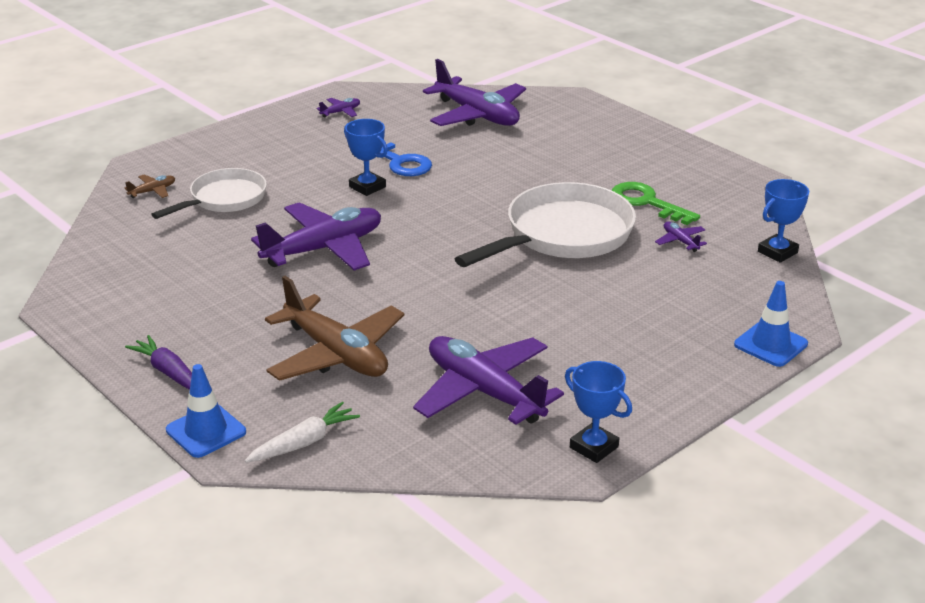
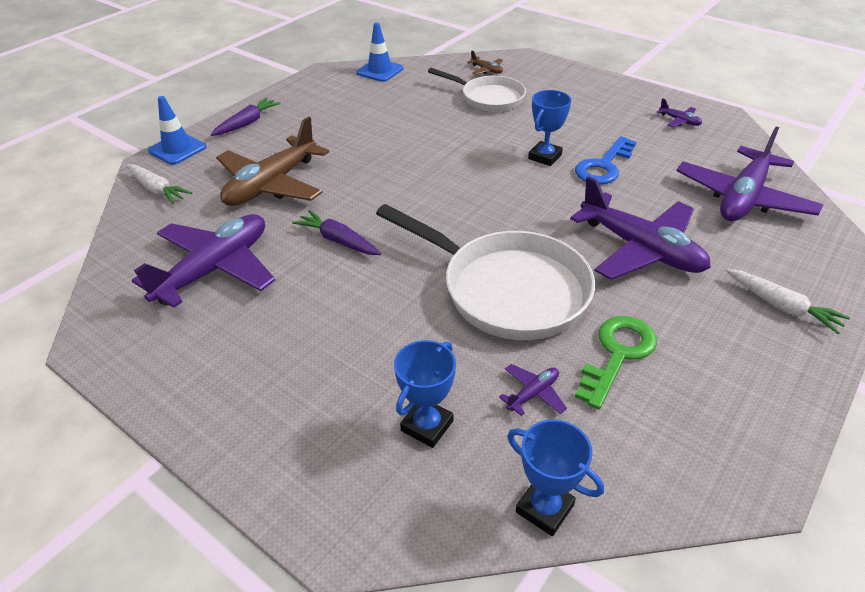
camera: 80 degrees right, 10 degrees up
purple plane [251,202,381,270] -> purple plane moved to [570,176,711,280]
blue trophy [565,361,632,463] -> blue trophy moved to [394,340,456,448]
blue traffic cone [734,281,808,367] -> blue traffic cone moved to [356,22,404,82]
none -> purple carrot [292,210,381,255]
none -> white carrot [726,269,850,334]

